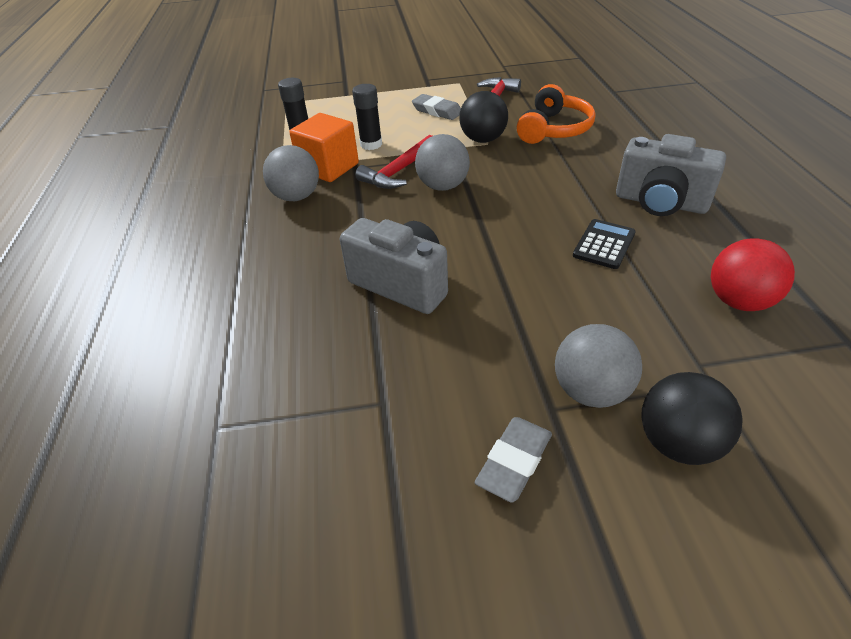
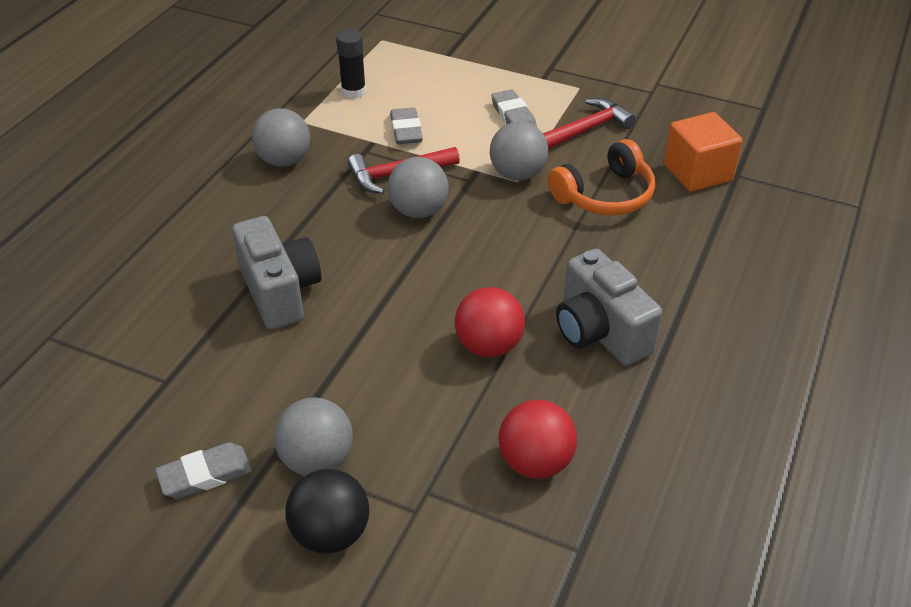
camera: 30 degrees right, 0 degrees up
orange cube [289,113,359,182] -> orange cube moved to [664,112,743,192]
black glue stick [352,84,382,150] -> grey eraser [390,108,423,144]
black ball [459,91,508,143] -> grey ball [490,121,548,181]
black calculator [573,219,636,269] -> red ball [455,287,525,357]

